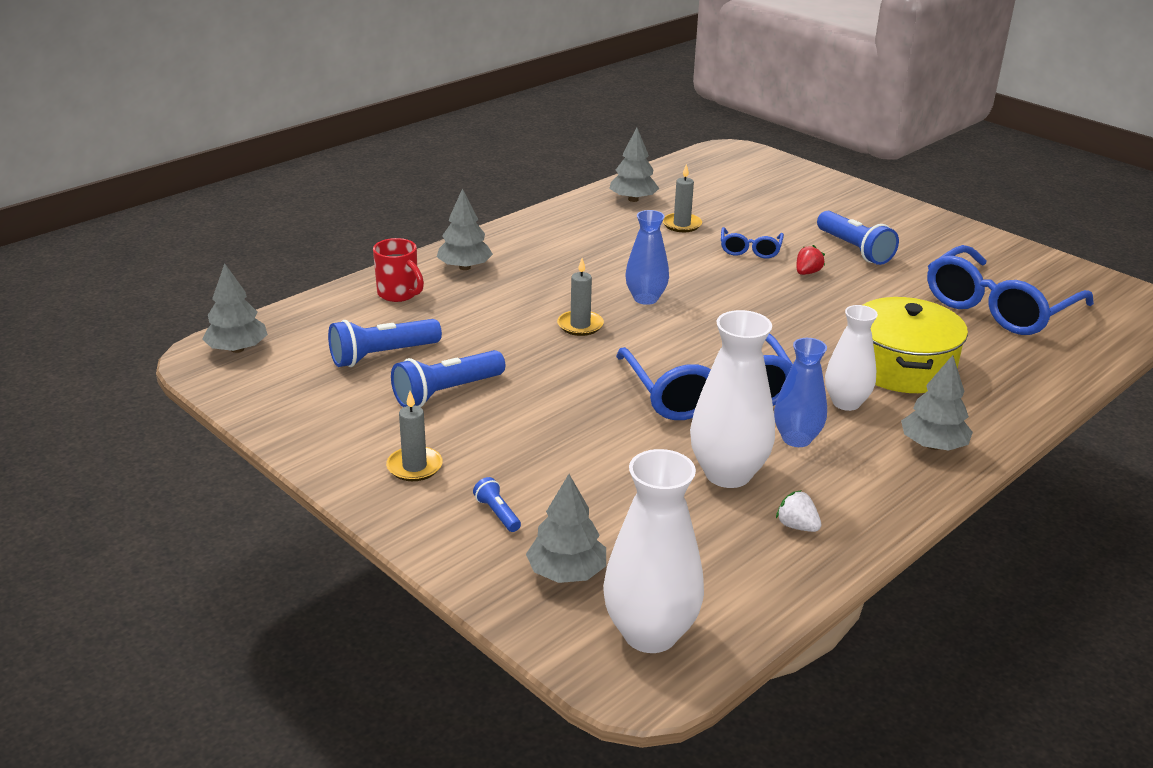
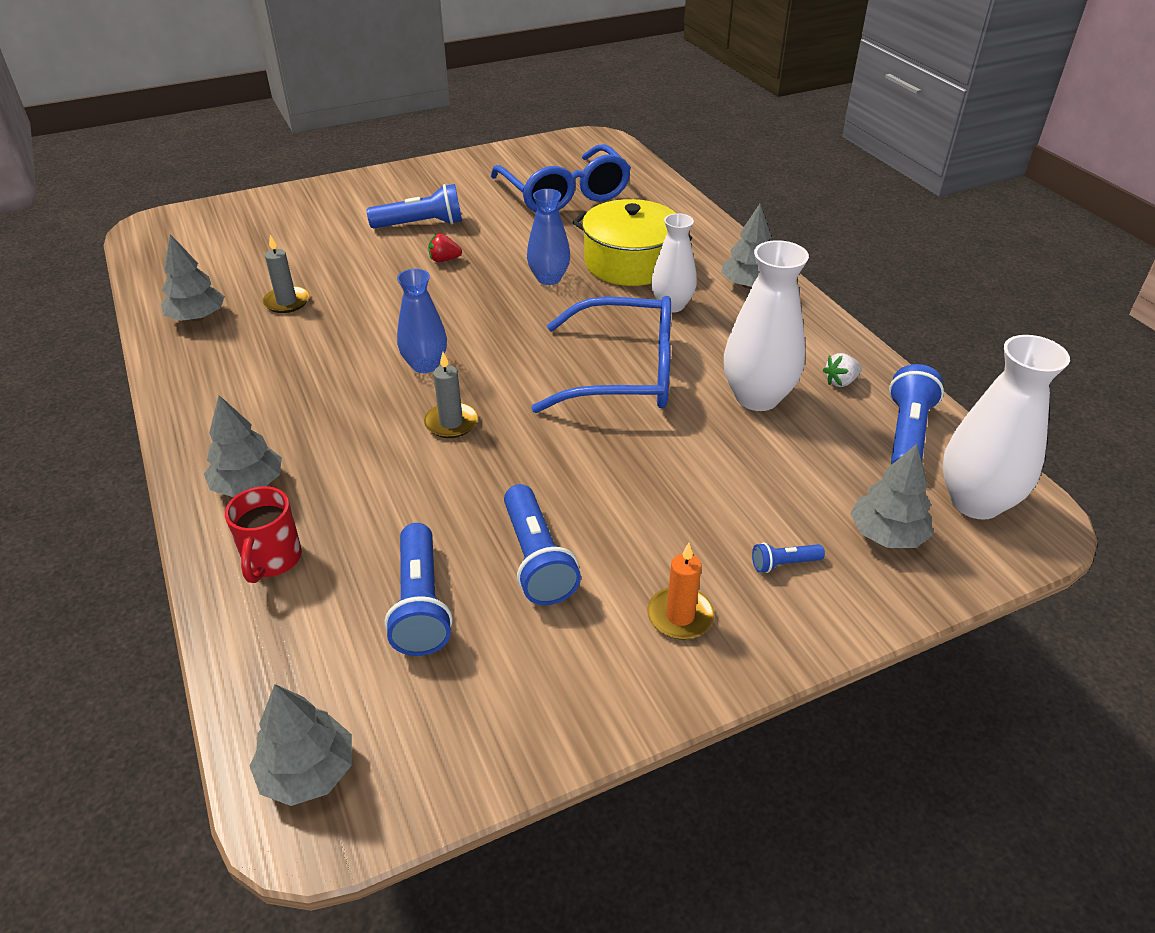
camera: 70 degrees left, 10 degrees up
red mug [373,238,424,302] -> red mug turned 120 degrees clockwise [225,486,302,583]
grey candle [386,391,443,481] -> orange candle [647,543,714,639]
blue glasses [721,227,784,259] -> none
blue vase [774,338,827,447] -> blue vase moved to [527,189,570,285]
red strawberry [796,245,825,275] -> red strawberry turned 60 degrees counterclockwise [428,233,462,262]
none -> blue flashlight [889,364,944,465]

